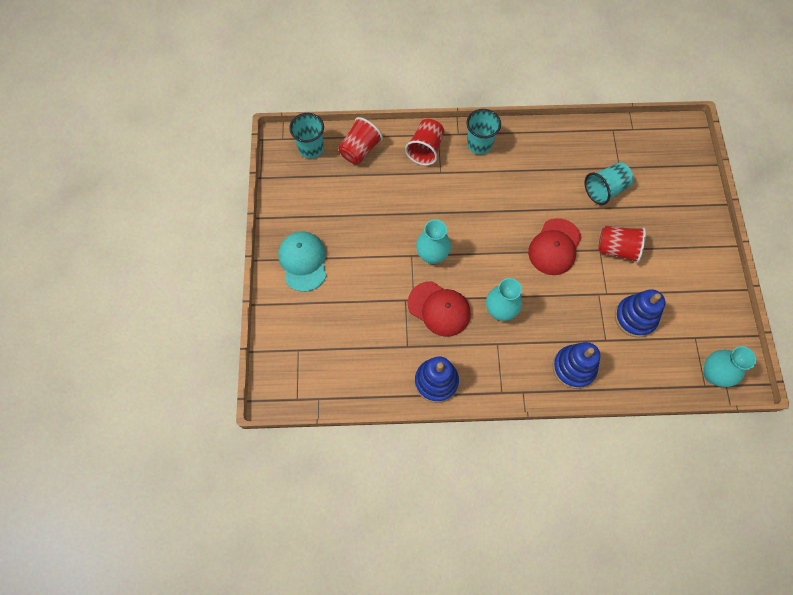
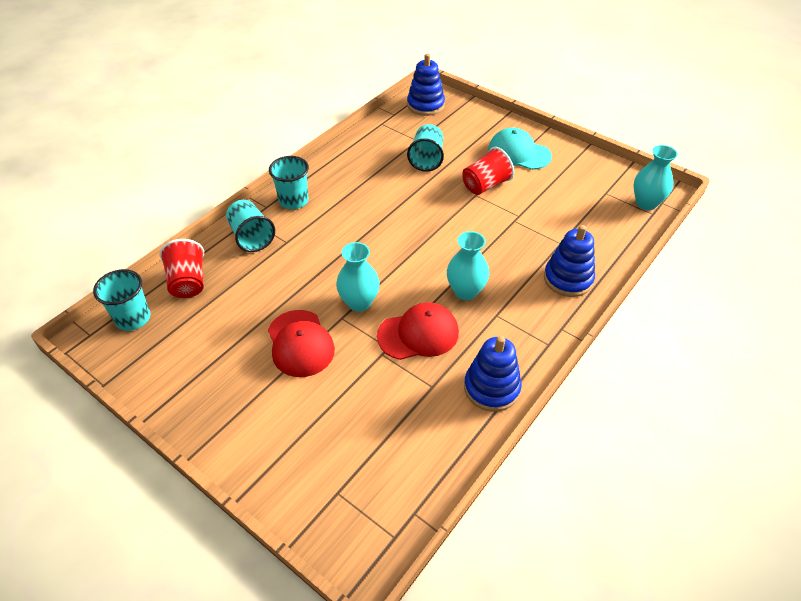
camera: 50 degrees left, 20 degrees down
turquoise cap [279,231,327,292] -> turquoise cap moved to [488,128,552,170]
red cup [405,119,444,166] -> turquoise cup [226,200,275,252]
red cap [528,218,582,275] -> red cap moved to [268,310,335,377]
blue stacking toy [615,289,666,338] -> blue stacking toy moved to [407,54,445,116]

